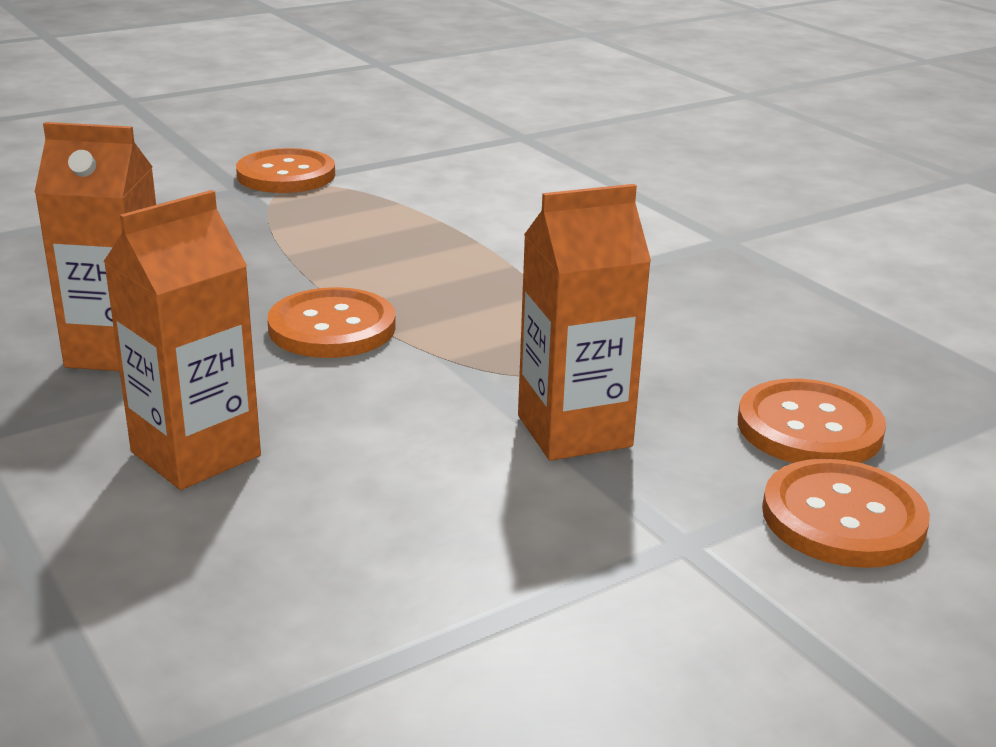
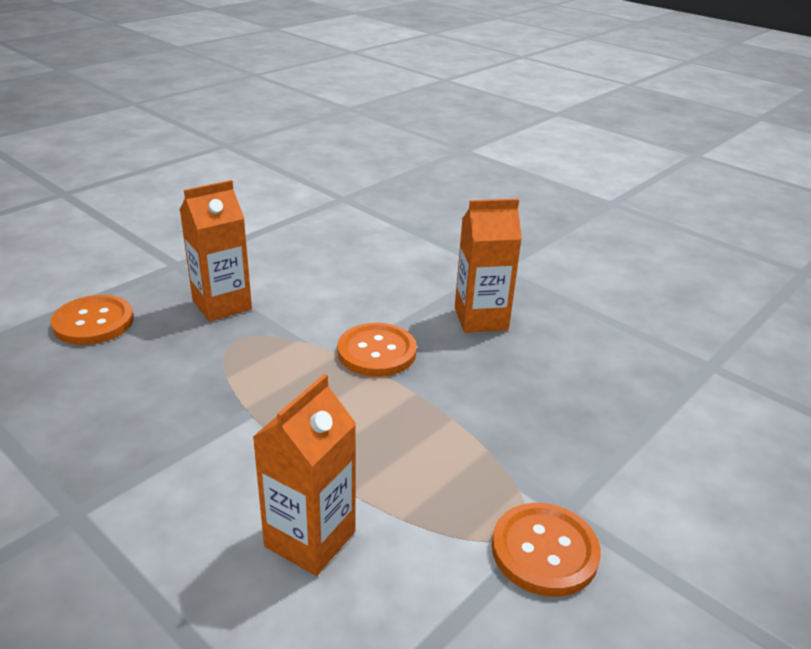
camera: 165 degrees right, 5 degrees up
orange carton [103,190,261,490] -> orange carton moved to [253,374,356,576]
orange button [762,459,930,568] -> none

